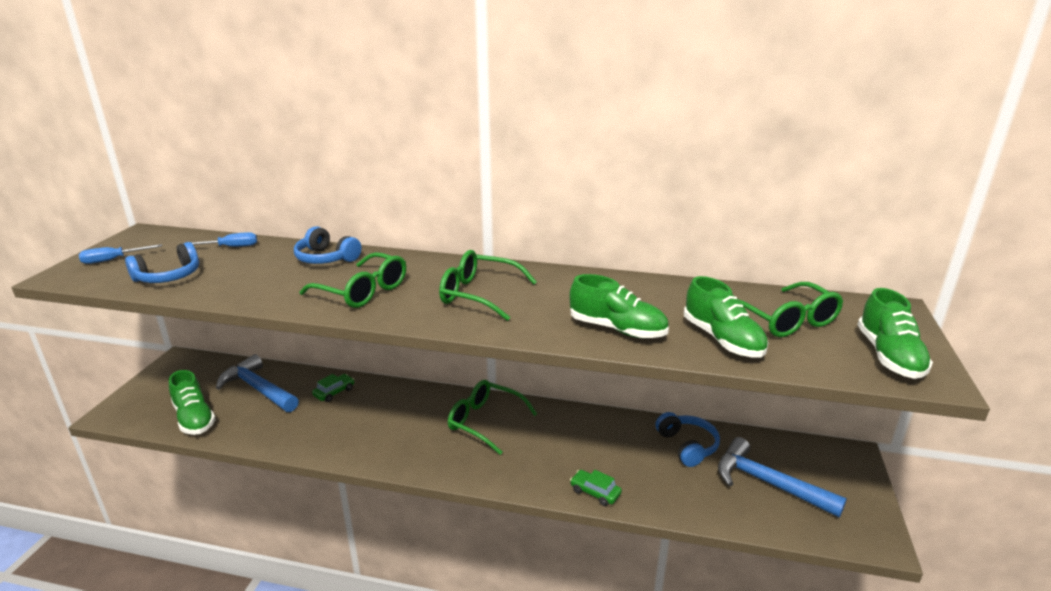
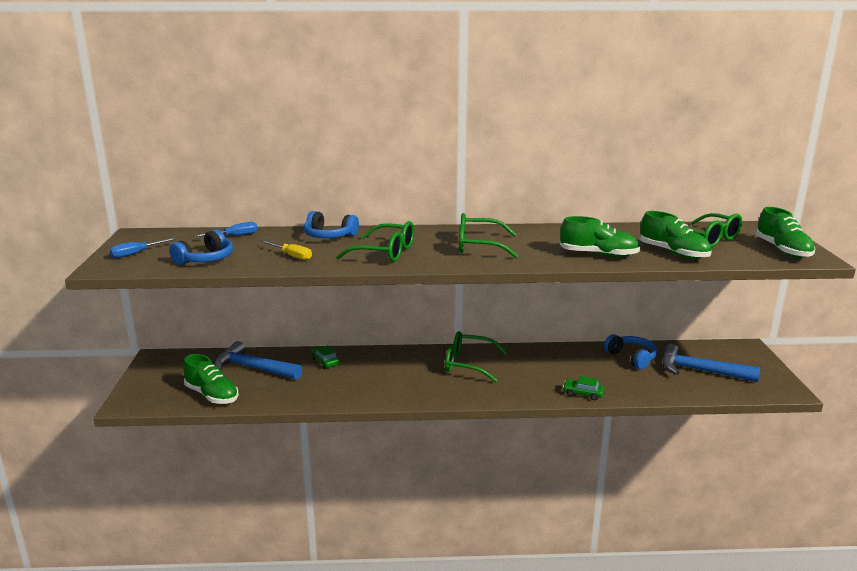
camera: 15 degrees left, 5 degrees down
green car [312,374,355,402] -> green car turned 60 degrees counterclockwise [311,345,339,369]
none -> yellow screwdriver [262,241,312,260]

